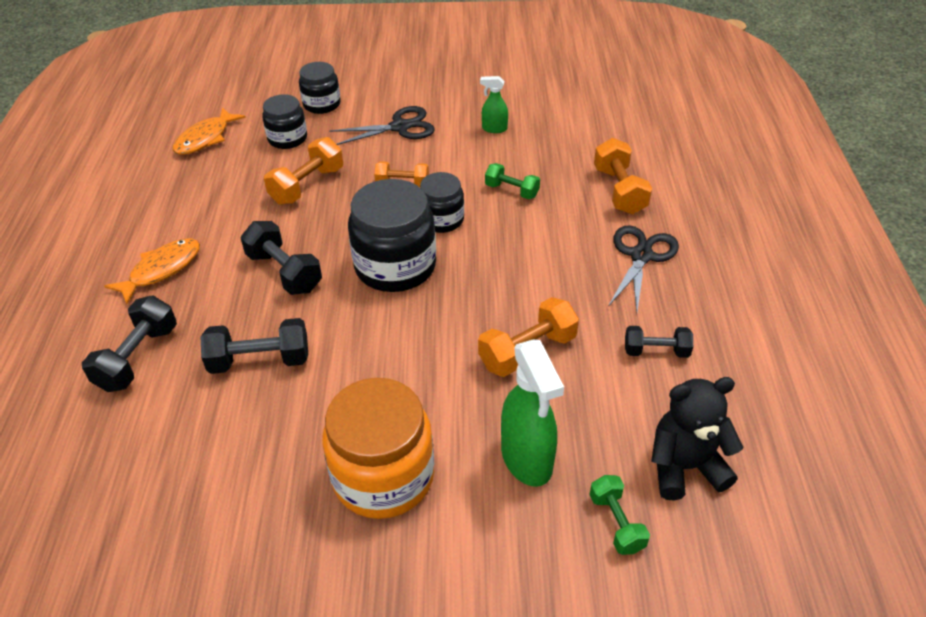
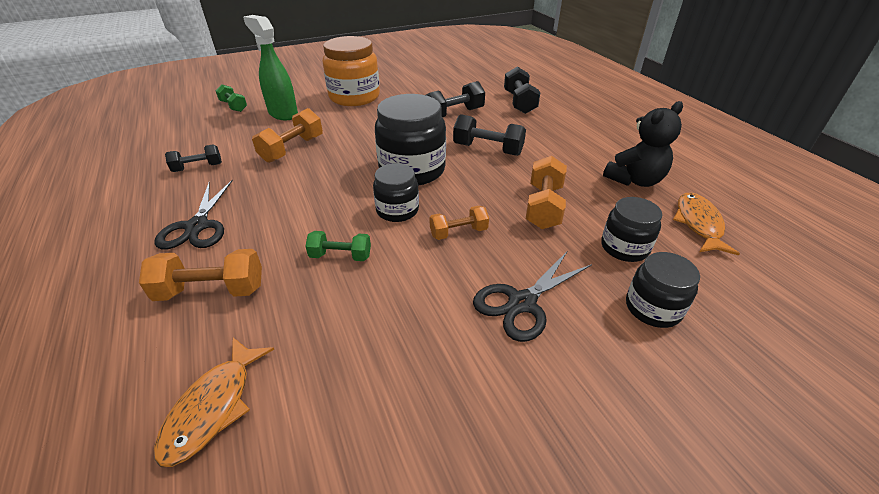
camera: 155 degrees right, 5 degrees down
orange fish [104,238,200,304] -> orange fish moved to [154,338,274,467]
green spray bottle [480,76,508,133] -> none
orange dumbbell [594,138,652,214] -> orange dumbbell turned 60 degrees counterclockwise [139,249,262,301]
black teddy bear [651,377,743,501] -> black teddy bear moved to [603,101,683,187]

